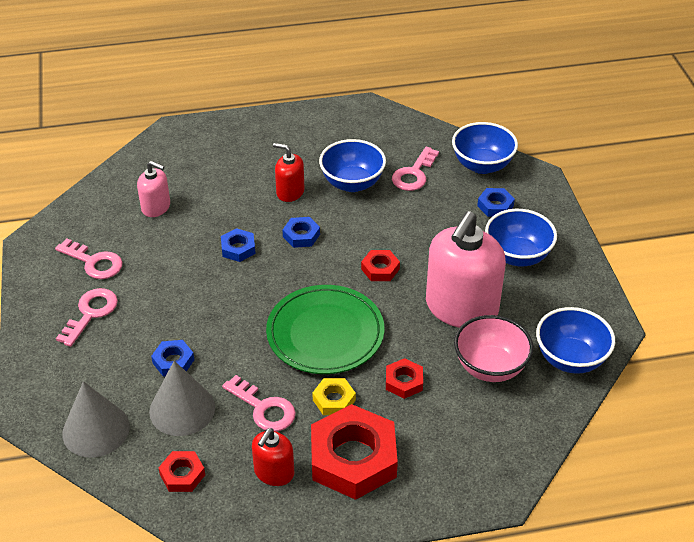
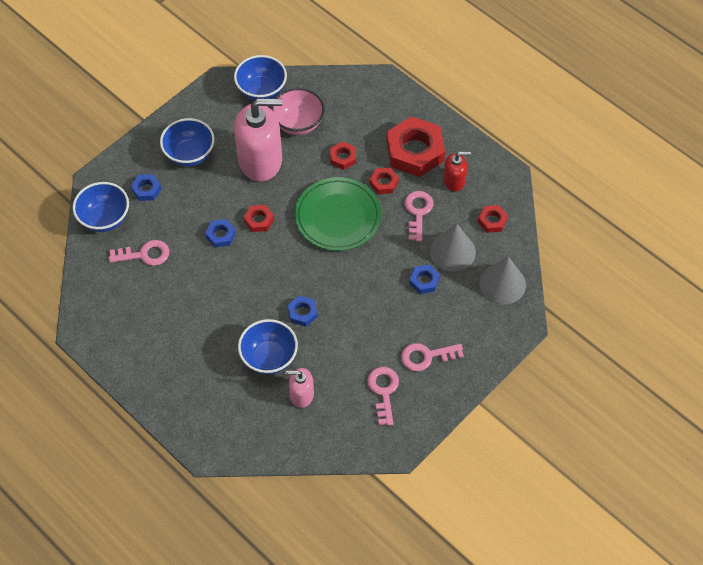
camera: 125 degrees left, 15 degrees up
pink soap dispenser [137,161,170,217] -> pink soap dispenser turned 75 degrees counterclockwise [285,368,314,408]
red soap dispenser [273,143,305,202] -> none
blue nut [283,217,320,248] -> blue nut moved to [205,219,236,248]
yellow nut [312,378,356,415] -> red nut [369,168,399,194]
blue bowl [319,139,386,192] -> blue bowl moved to [238,319,298,374]

